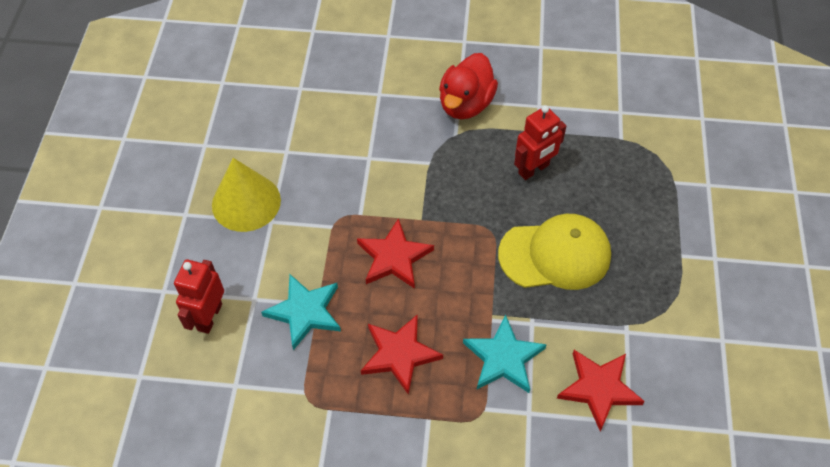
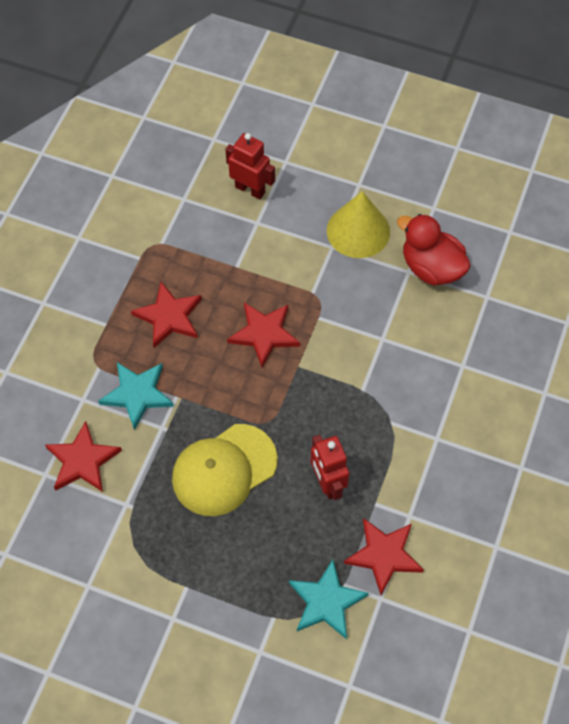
camera: 105 degrees right, 5 degrees up
turquoise star [261,274,341,350] -> turquoise star moved to [289,560,369,640]
red duck [439,53,498,119] -> red duck moved to [397,214,471,286]
yellow cap [498,214,611,290] -> yellow cap turned 45 degrees clockwise [172,424,278,516]
none -> red star [344,518,424,595]

